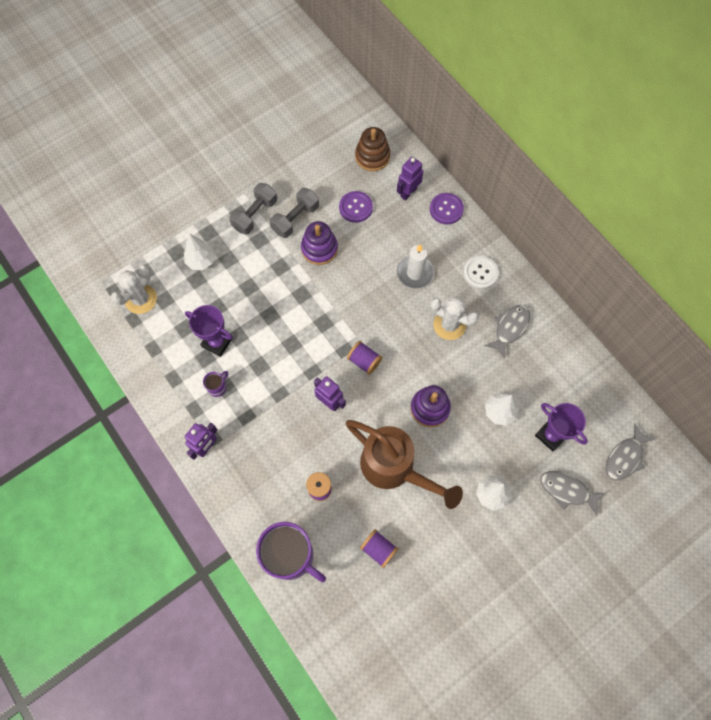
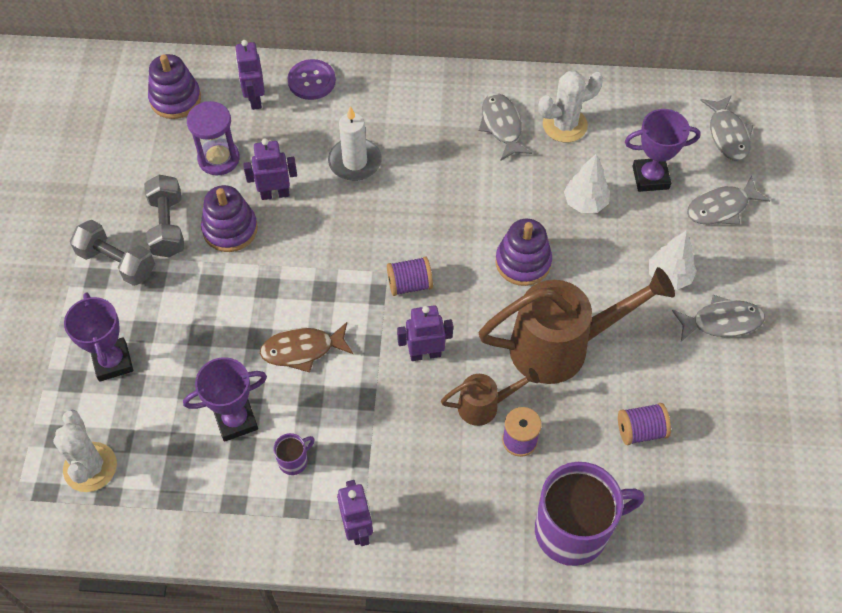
camera: 50 degrees left, 10 degrees down
white tree [184,234,215,270] -> purple trophy [64,292,133,382]
purple mug [203,371,228,397] -> purple mug turned 60 degrees clockwise [273,433,315,475]
grey dumbbell [229,183,277,235] -> grey dumbbell turned 45 degrees counterclockwise [70,220,155,286]
purple button [339,191,373,223] -> purple hourglass [187,101,240,176]
brown stacking toy [355,127,390,171] -> purple stacking toy [148,54,201,119]
white cactus [430,297,479,340] -> white cactus moved to [538,71,603,142]
white button [463,256,499,289] -> none
none -> purple robot [243,138,297,200]
none -> brown fish [260,322,353,373]
none -> brown watering can [441,368,539,426]
none -> grey fish [672,295,765,342]

